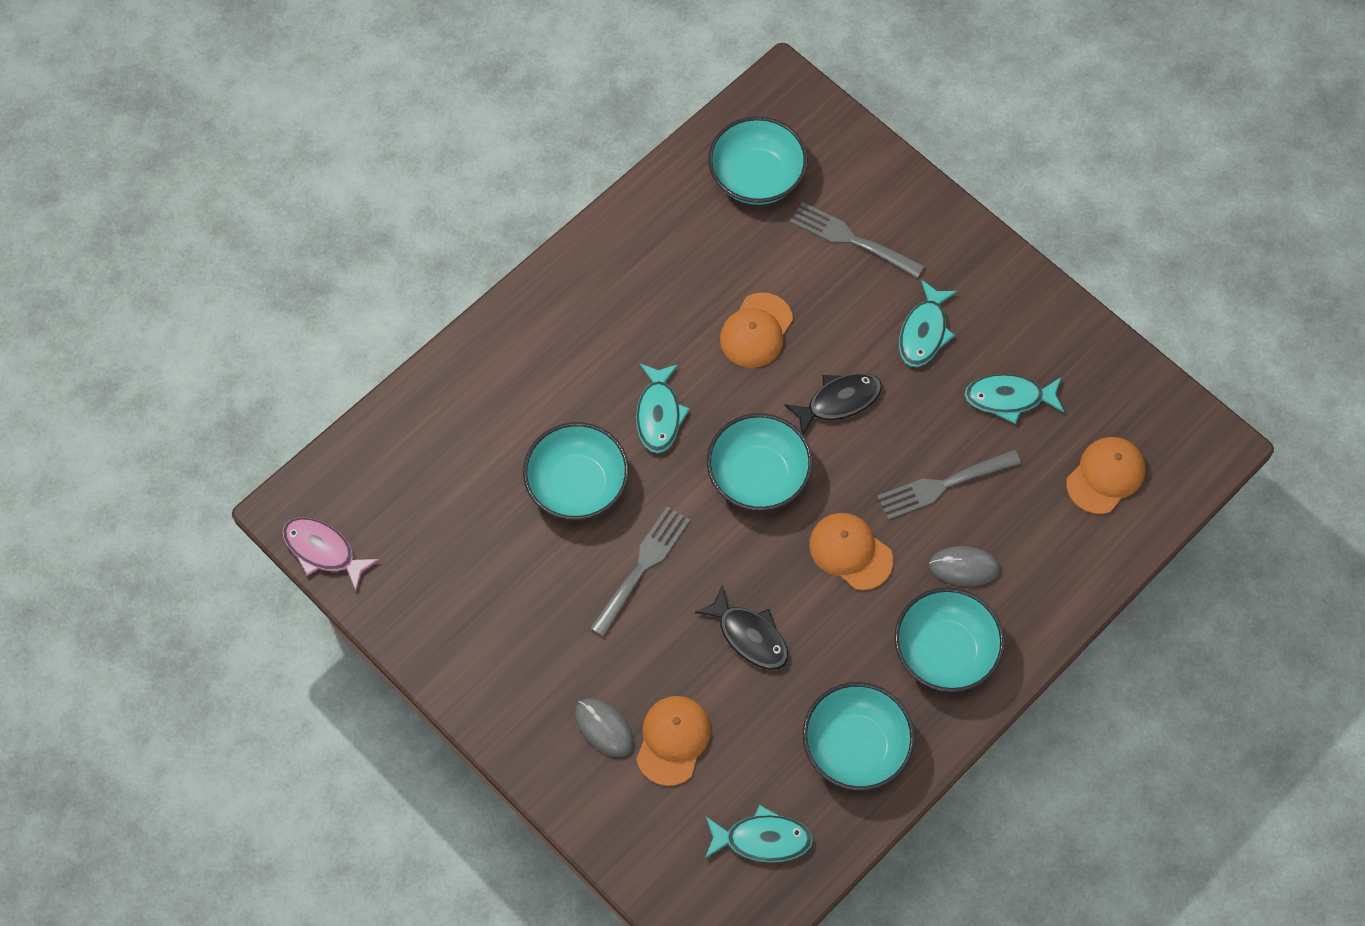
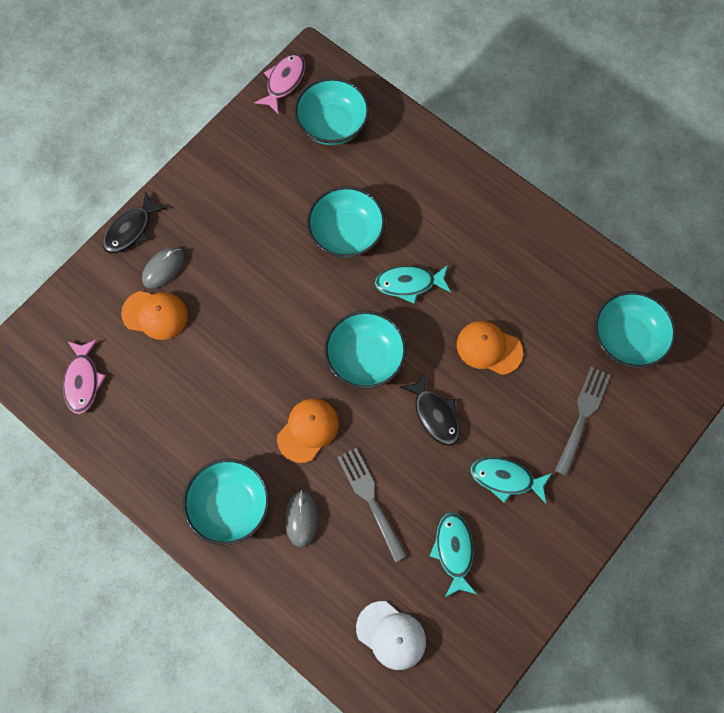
camera: 85 degrees right, 5 degrees up
grey fork [590,506,690,637] -> none
black fish [695,585,788,670] -> black fish moved to [103,192,167,253]
turquoise fish [705,805,813,862] -> pink fish [63,340,106,414]
turquoise bowl [803,682,915,791] -> turquoise bowl moved to [294,78,369,145]
orange cap [1066,437,1145,514] -> white cap [356,601,426,670]

